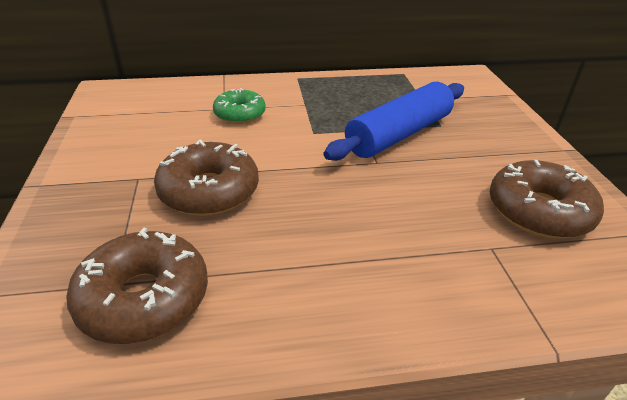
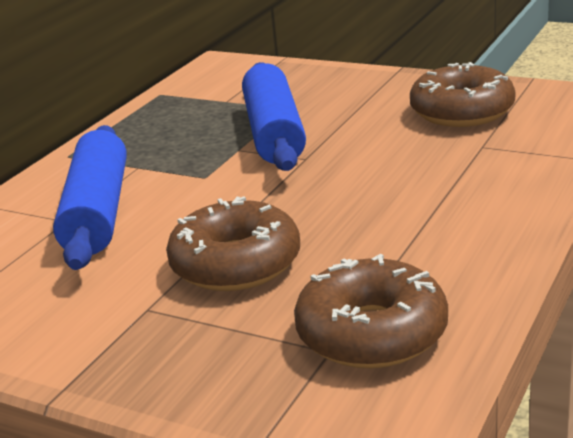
camera: 50 degrees left, 10 degrees down
green donut [213,88,266,124] -> blue rolling pin [53,125,127,270]

